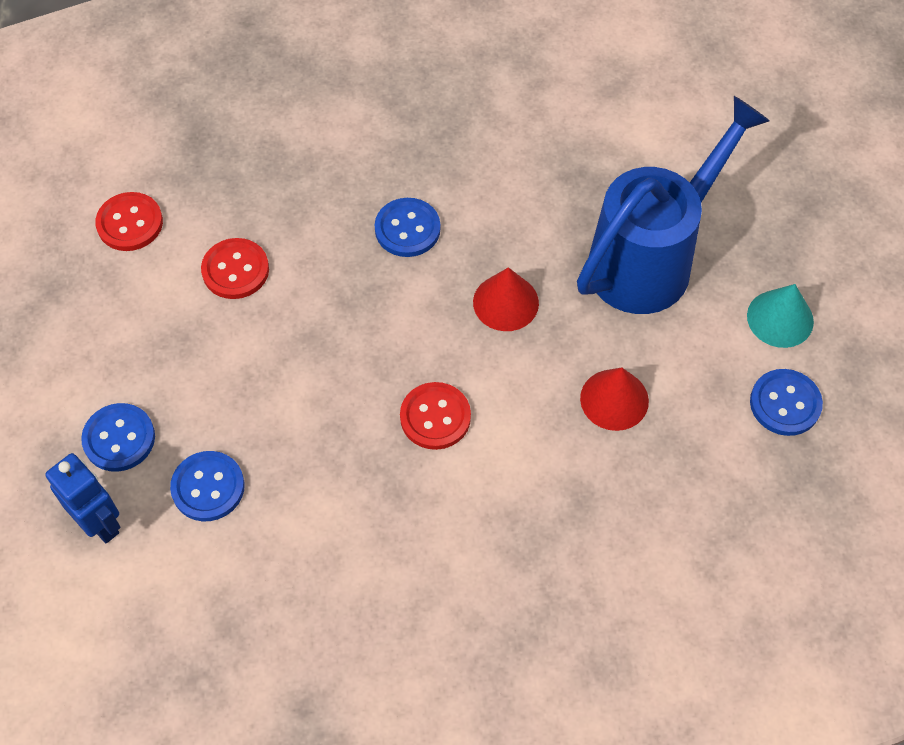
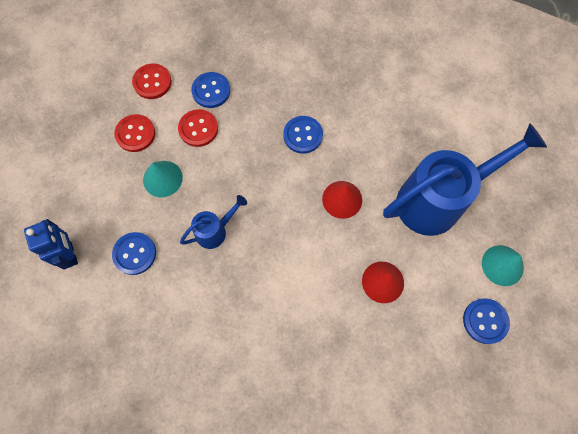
camera: 20 degrees right, 10 degrees up
blue button [81,403,155,472] -> blue button moved to [191,72,230,108]
red button [400,382,471,450] -> red button moved to [114,114,155,152]
none -> turquoise cone [143,161,183,197]
none -> blue watering can [180,195,247,249]

